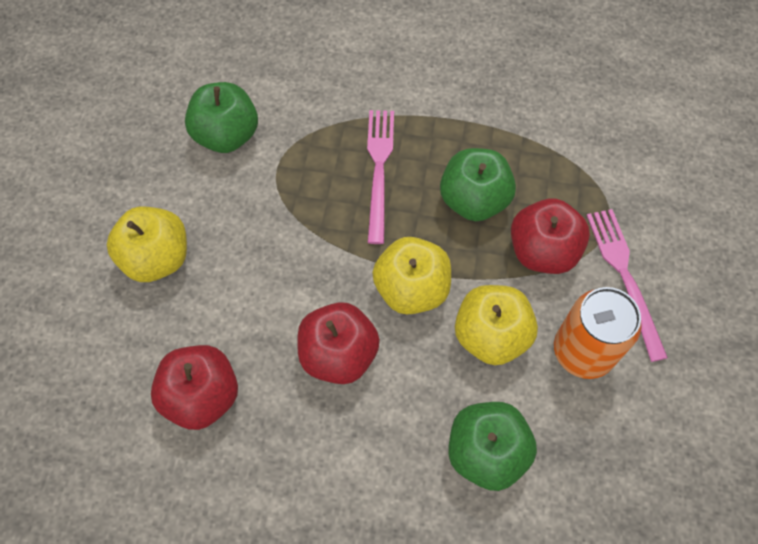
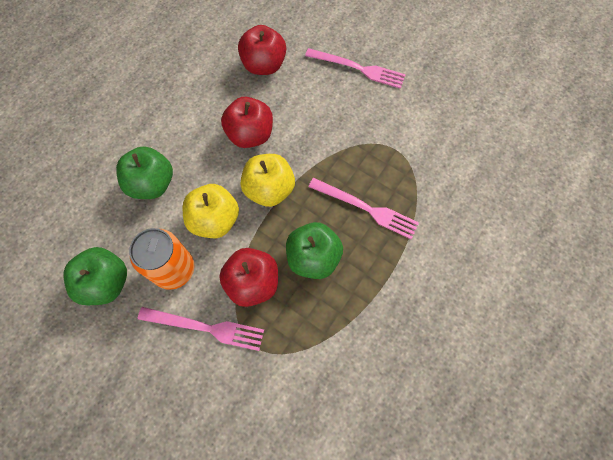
camera: 115 degrees right, 5 degrees up
yellow apple [107,207,187,282] -> pink fork [305,48,406,89]
green apple [185,82,258,153] -> green apple moved to [63,247,127,305]

